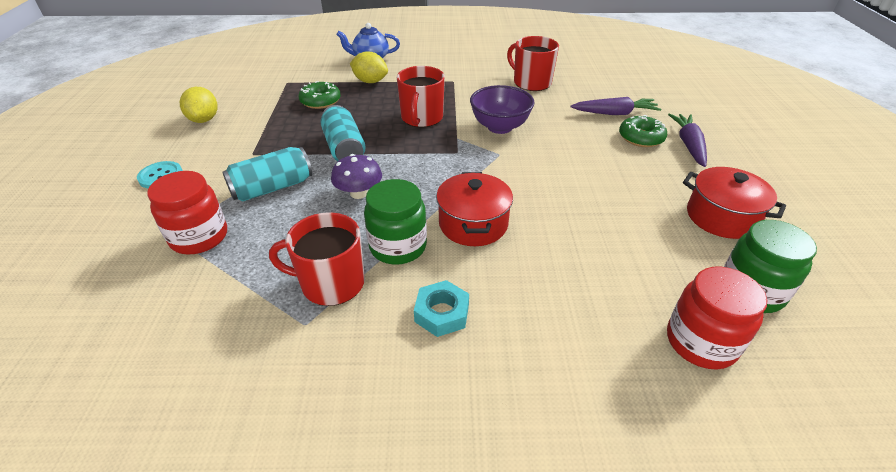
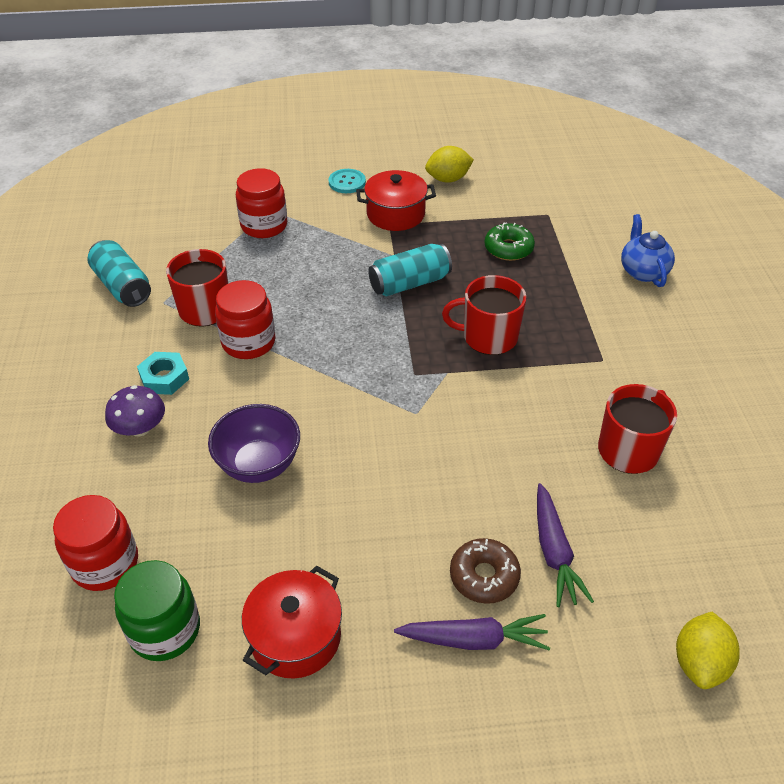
camera: 85 degrees right, 5 degrees up
turquoise can [222,147,312,201] -> turquoise can moved to [87,240,151,307]
purple mushroom [331,154,382,199] -> purple mushroom moved to [105,385,165,436]
yellow lemon [350,51,388,83] -> yellow lemon moved to [676,612,740,689]
green jar [364,179,427,265] -> red jar [215,280,275,359]
red pot [436,172,513,246] -> red pot moved to [356,170,436,231]
purple bowl [470,85,534,134] -> purple bowl moved to [208,404,300,483]
green donut [619,115,668,147] -> brown donut [450,538,521,604]

